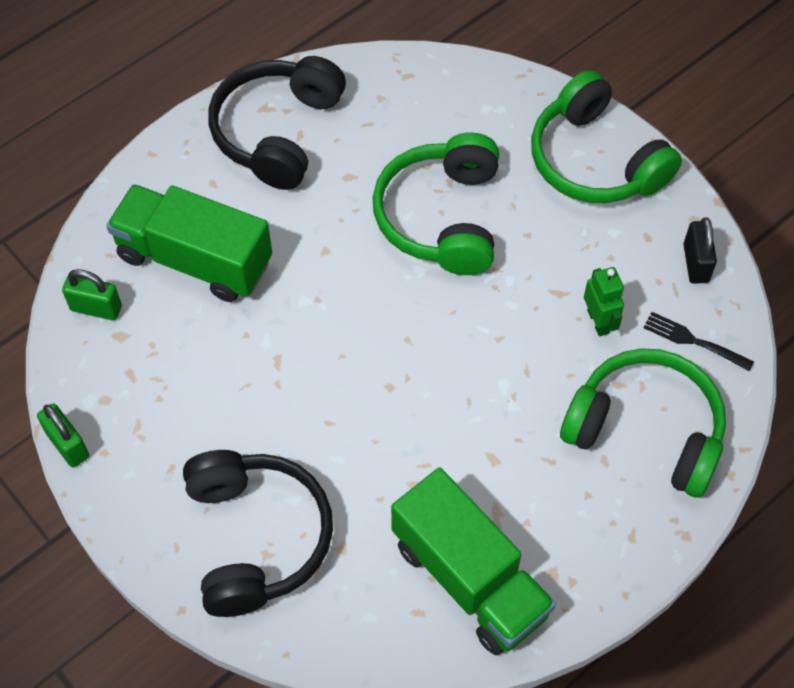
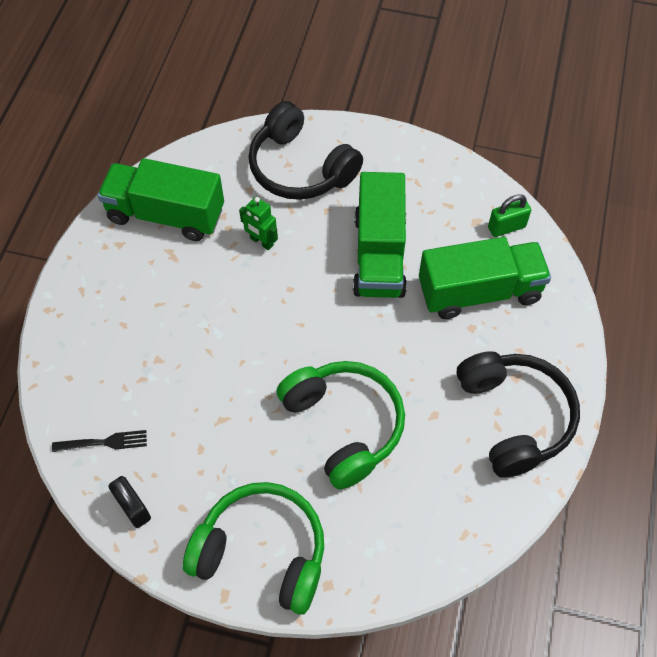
camera: 145 degrees right, 0 degrees up
green padlock [37,403,89,467] -> none
green headphones [560,348,726,498] -> none
green robot [584,267,624,336] -> green robot moved to [239,197,278,250]
none -> green truck [353,172,407,298]

